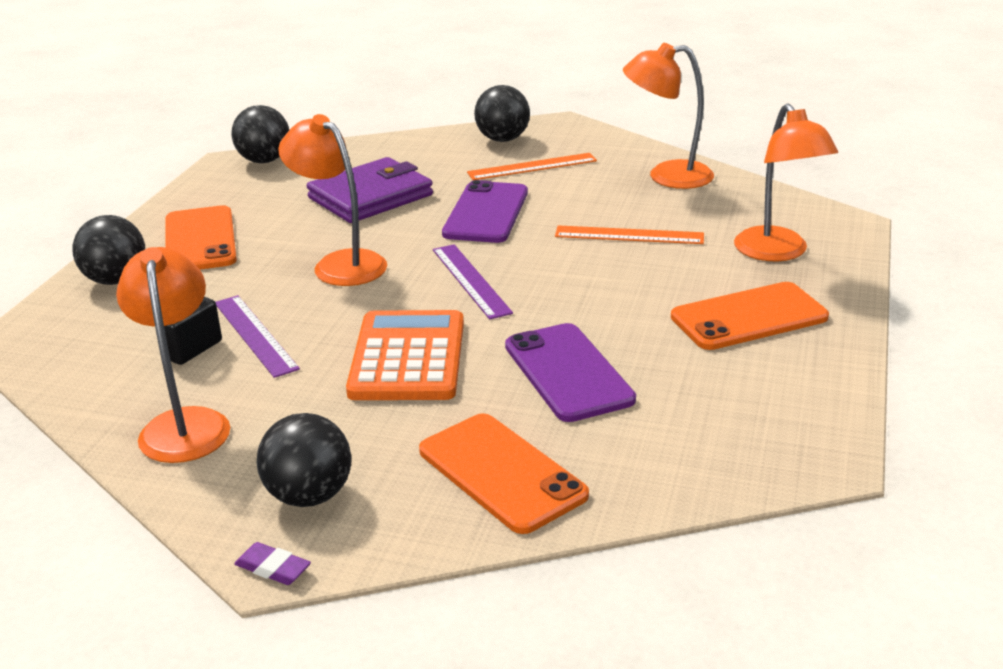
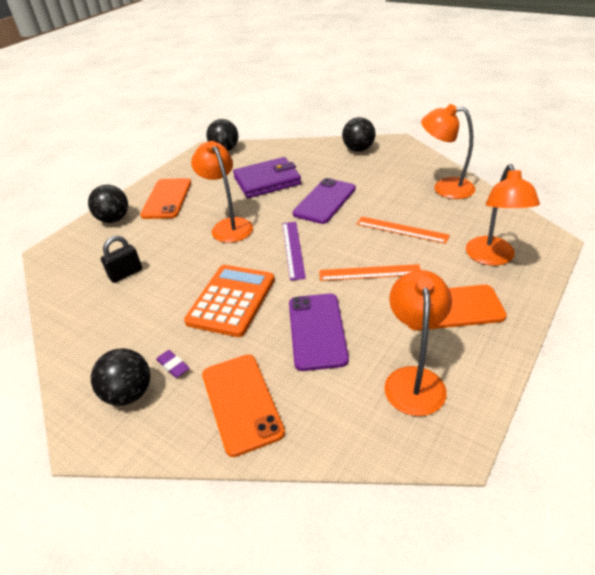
camera: 20 degrees right, 10 degrees up
orange lamp [116,247,230,463] -> orange lamp moved to [384,270,452,416]
purple ruler [215,295,300,378] -> none
purple eraser [234,542,311,585] -> purple eraser moved to [156,350,189,378]
orange ruler [467,153,597,180] -> orange ruler moved to [319,264,421,281]

